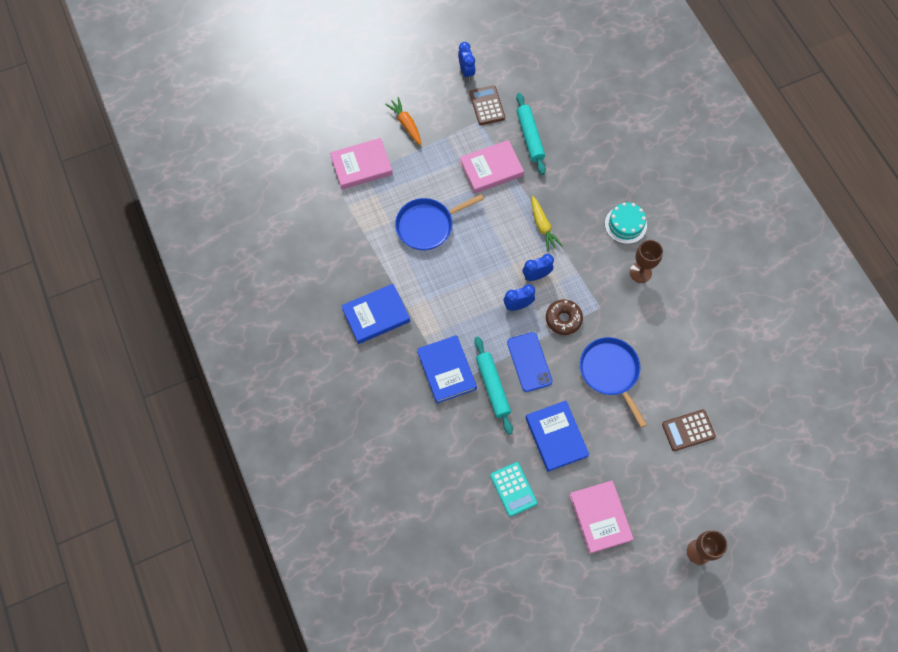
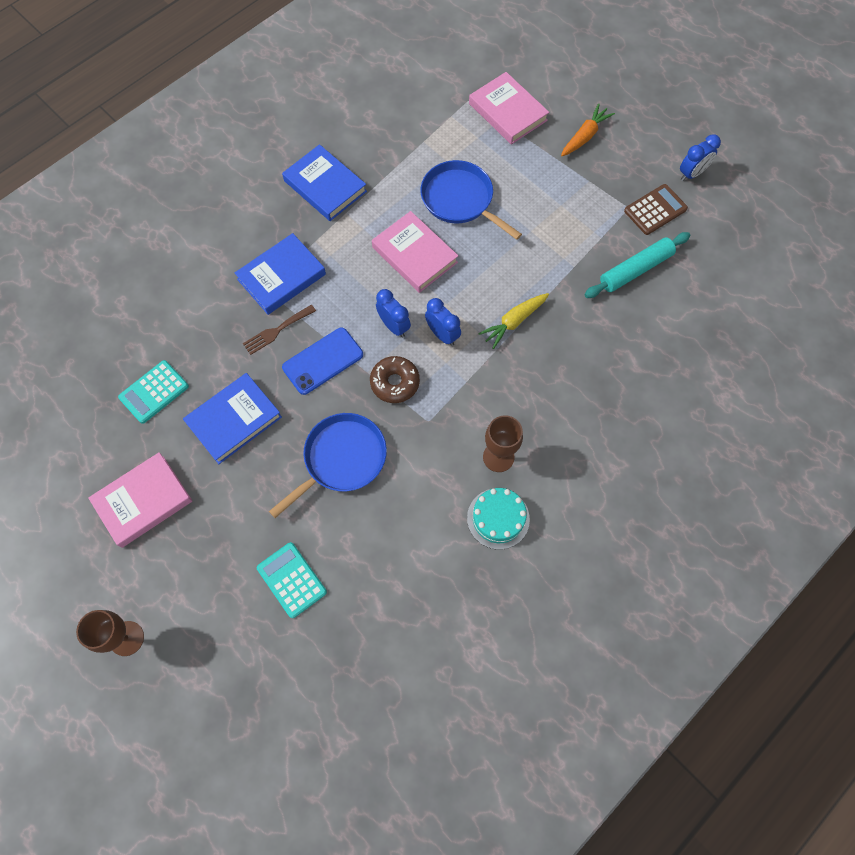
camera: 70 degrees right, 0 degrees up
pink book [460,140,524,194] -> pink book moved to [372,211,458,293]
turquoise rolling pin [474,337,513,435] -> brown fork [243,305,316,355]
turquoise cake [605,202,647,244] -> turquoise cake moved to [467,488,530,550]
brown calculator [662,410,716,451] -> turquoise calculator [257,542,327,618]

